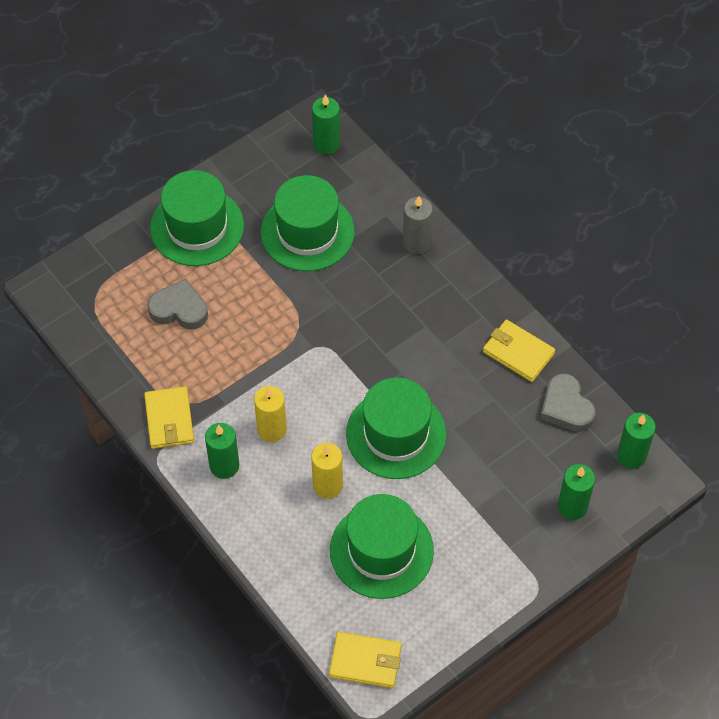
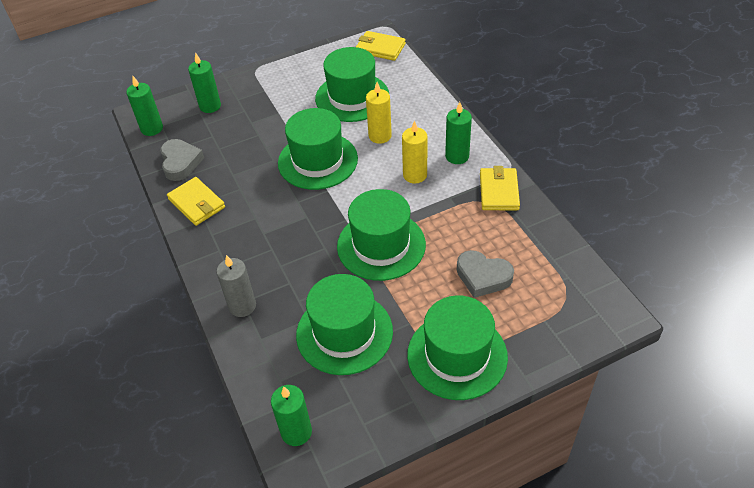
camera: 165 degrees left, 10 degrees down
none -> green hat [337,189,426,281]

